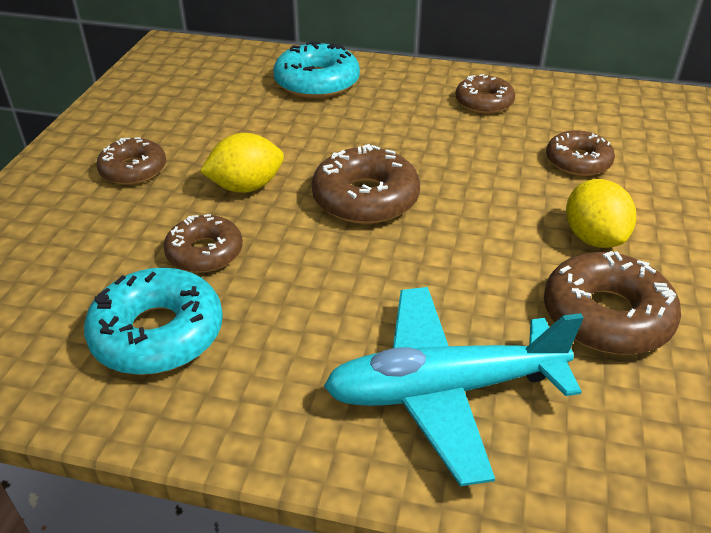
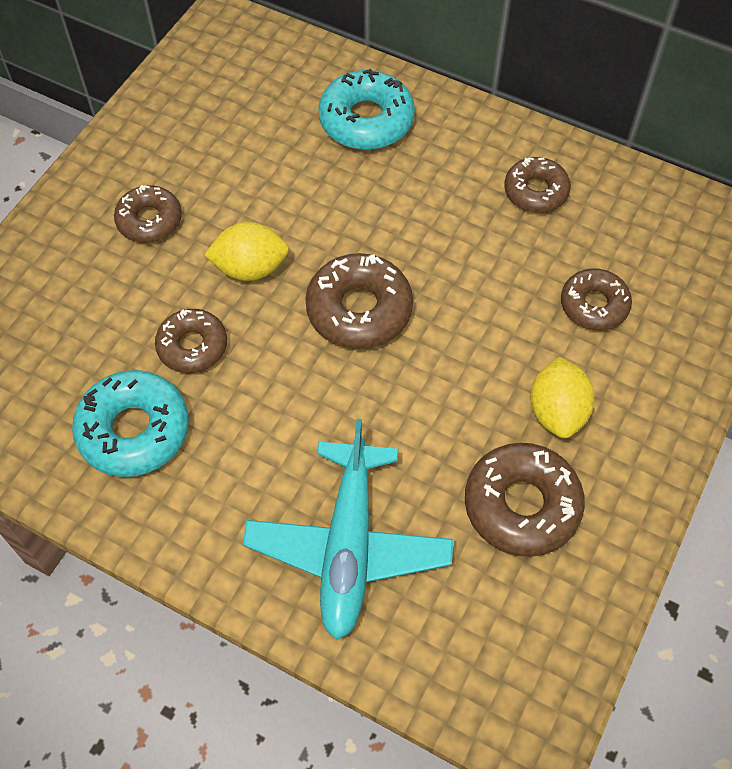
camera: 15 degrees right, 20 degrees up
turquoise plane [323,287,584,486] -> turquoise plane turned 90 degrees counterclockwise [242,419,453,640]

